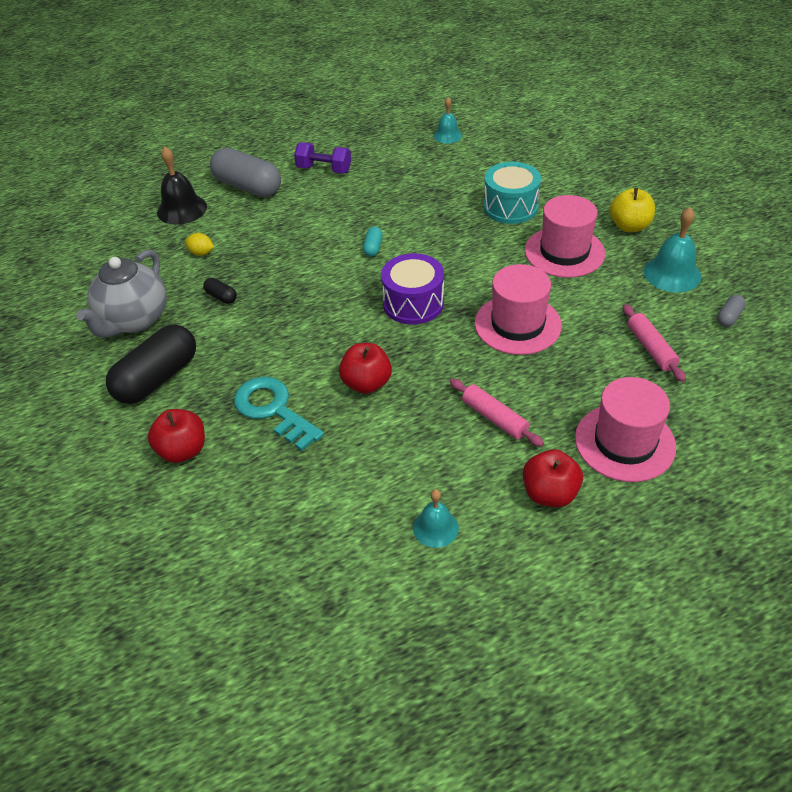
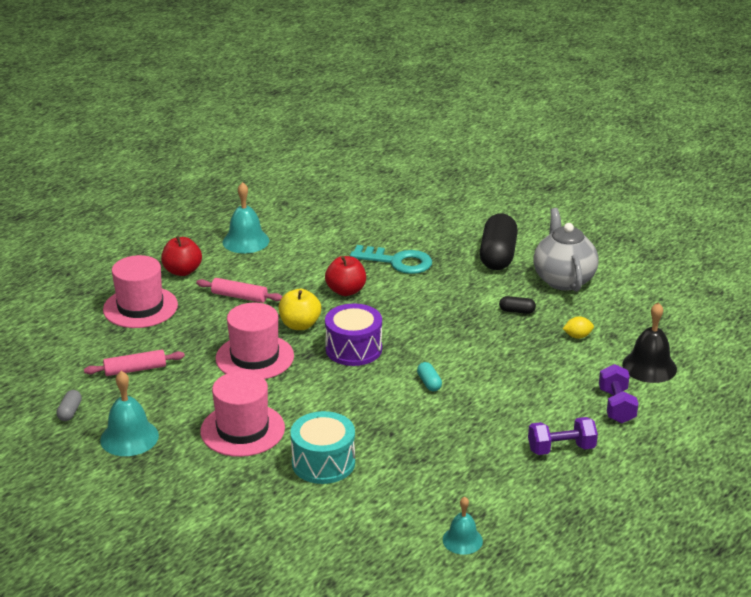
camera: 150 degrees right, 15 degrees down
red apple [148,409,205,463] -> none
grey capsule [210,148,281,197] -> purple dumbbell [599,364,638,423]
turquoise bell [413,489,459,548] -> turquoise bell [223,182,269,253], size x1.58
yellow apple [610,188,655,232] -> yellow apple moved to [279,289,321,330]
pink rolling pin [623,304,686,382] -> pink rolling pin turned 60 degrees counterclockwise [84,350,185,376]

